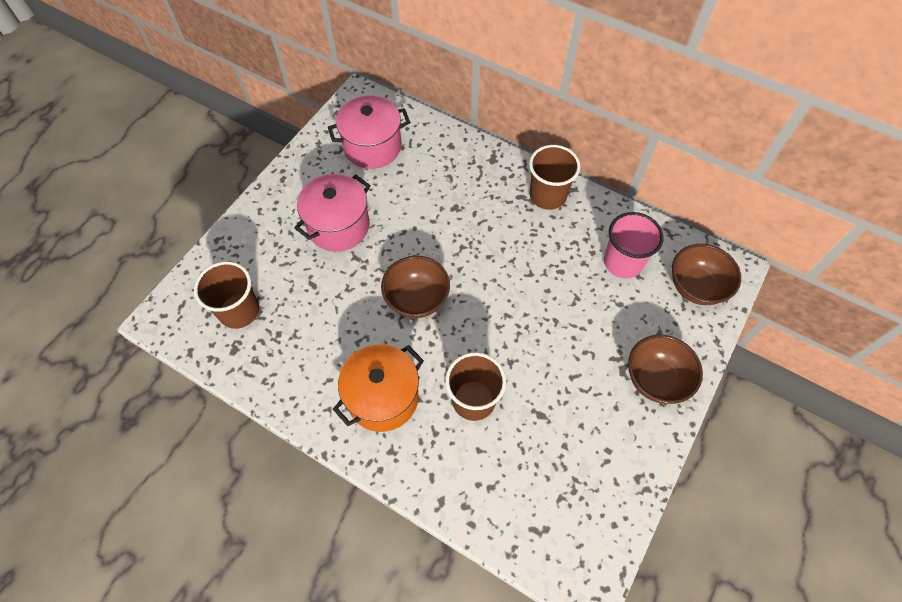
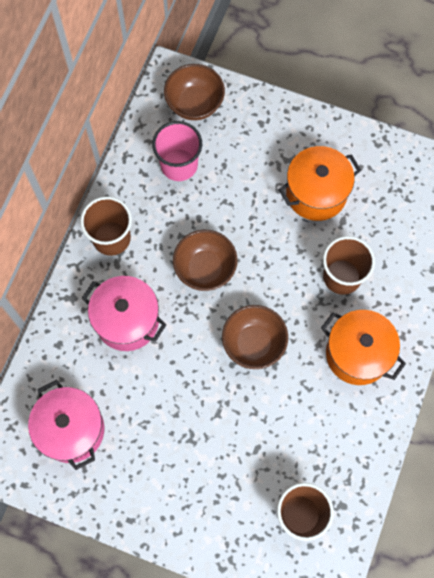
camera: 100 degrees left, 10 degrees up
pink pot [294,174,371,252] -> pink pot moved to [82,276,166,351]
brown bowl [628,335,703,404] -> brown bowl moved to [173,230,237,291]
none -> orange pot [278,146,361,221]

